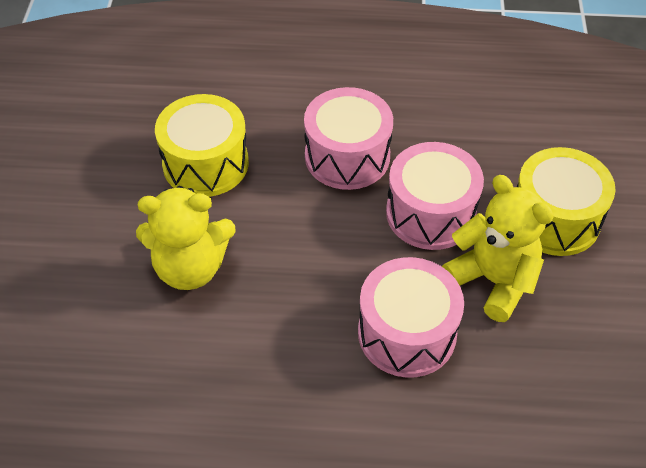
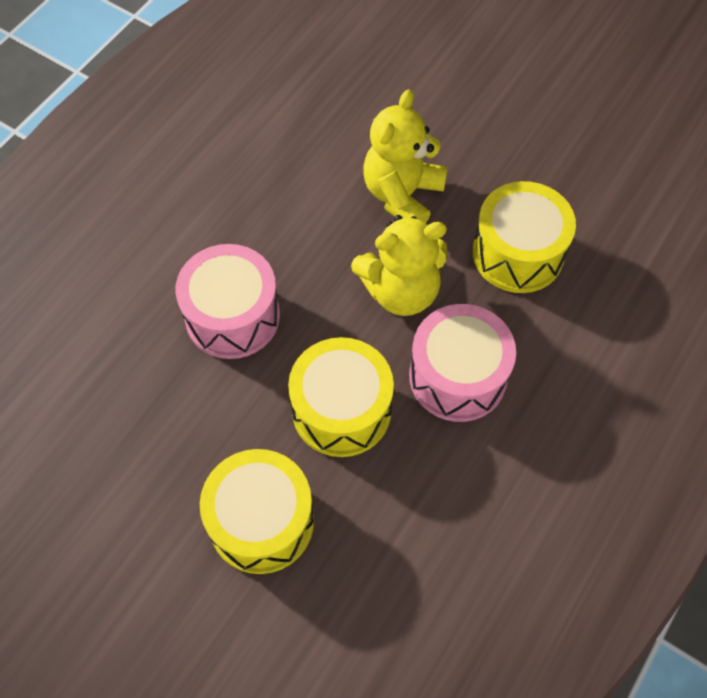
camera: 120 degrees right, 10 degrees up
pink drum [386,142,484,250] -> yellow drum [288,337,394,457]
yellow teddy bear [442,175,554,322] -> yellow teddy bear moved to [351,215,447,316]

